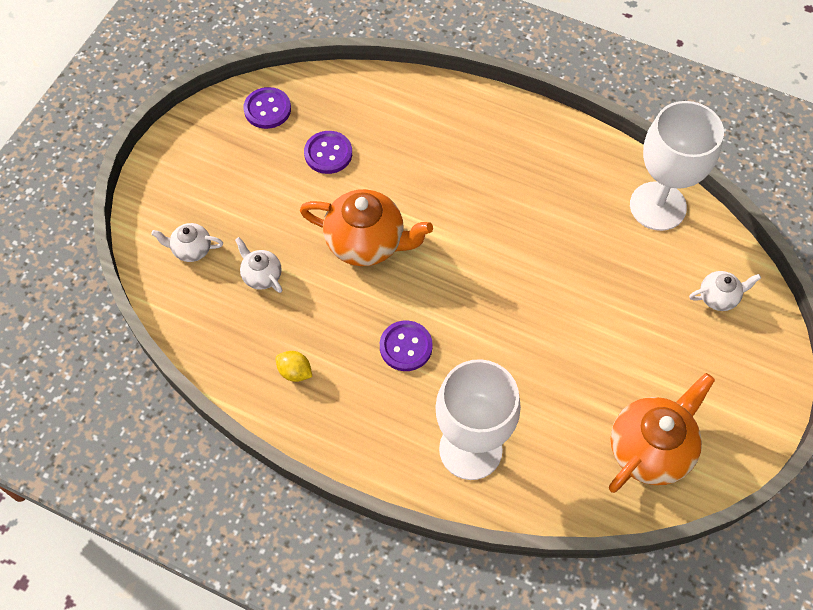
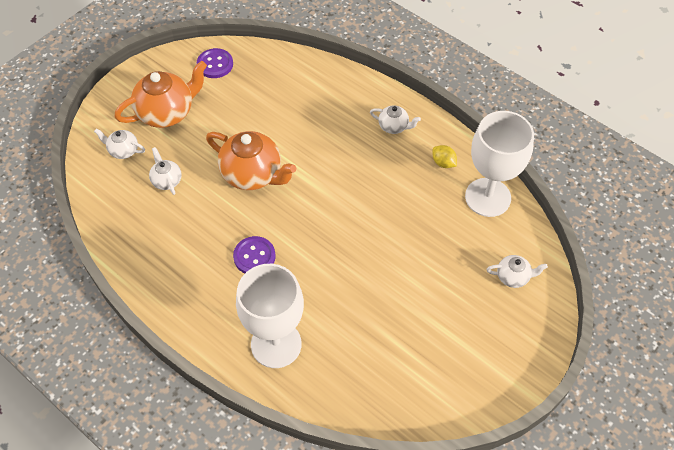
camera: 15 degrees right, 5 degrees down
yellow lemon [276,351,312,382] -> yellow lemon moved to [432,145,457,168]
purple button [304,131,352,174] -> none
orange teapot [609,373,715,493] -> orange teapot moved to [115,61,207,128]
none -> white teapot [370,106,421,134]

